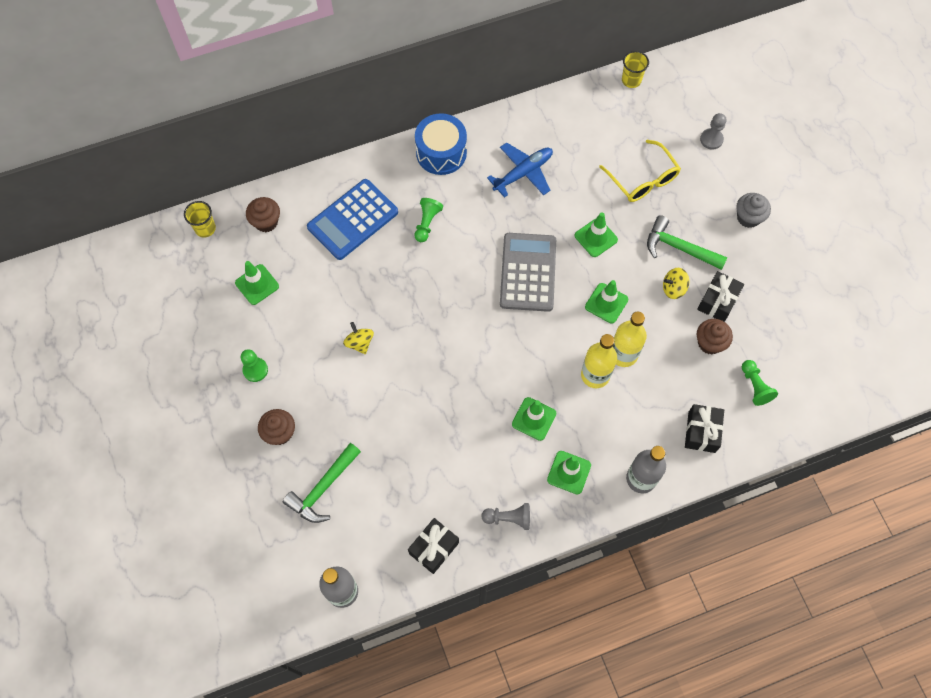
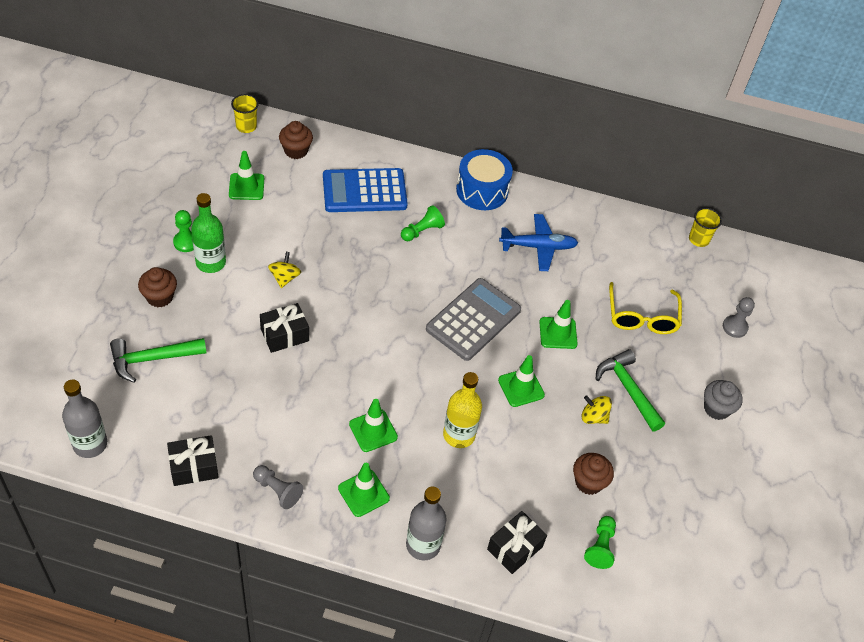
camera: 30 degrees right, 15 degrees down
yellow bottle [612,312,647,367] -> none
black gift [697,271,744,322] -> black gift moved to [260,303,309,353]
none -> green bottle [191,193,226,273]

